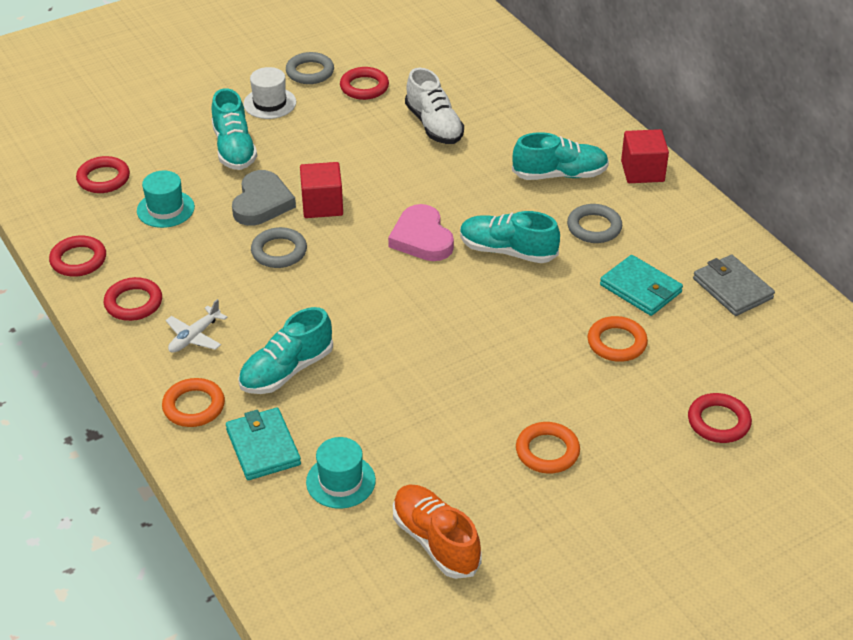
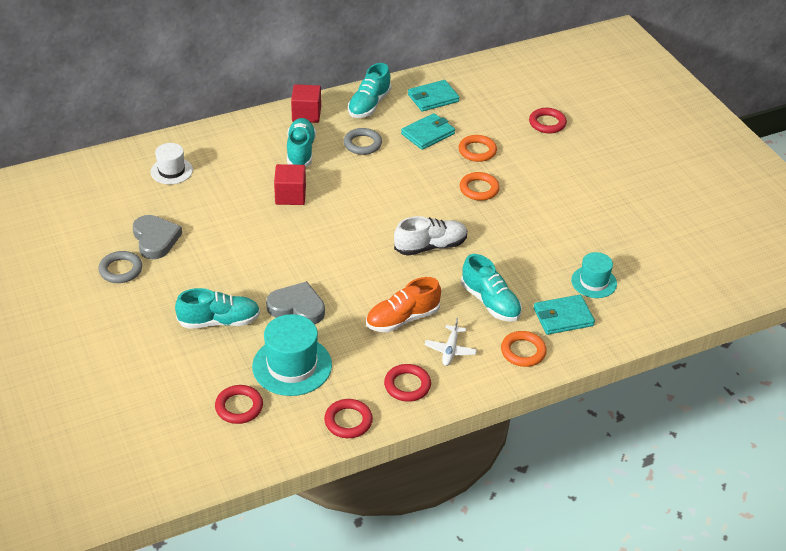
camera: 85 degrees left, 0 degrees up
turquoise hat [137,171,195,228] -> turquoise hat [252,314,332,396], size x1.62
white plane [166,299,228,353] -> white plane turned 60 degrees clockwise [425,318,477,366]
white hat [243,67,296,119] -> white hat moved to [150,143,193,185]
grey ring [251,227,307,268] -> none
red cube [300,162,343,218] -> red cube moved to [274,164,306,205]
red ring [340,67,389,100] -> grey heart [133,215,182,259]
pink heart [388,204,454,261] -> none
orange shoe [393,485,482,579] -> orange shoe moved to [366,277,441,332]
white shoe [405,68,464,144] -> white shoe moved to [394,216,467,256]
turquoise shoe [460,211,560,263] -> turquoise shoe moved to [348,63,391,118]
orange ring [516,422,580,473] -> orange ring moved to [460,172,500,201]
grey wallet [693,255,775,316] -> turquoise wallet [408,80,460,112]

